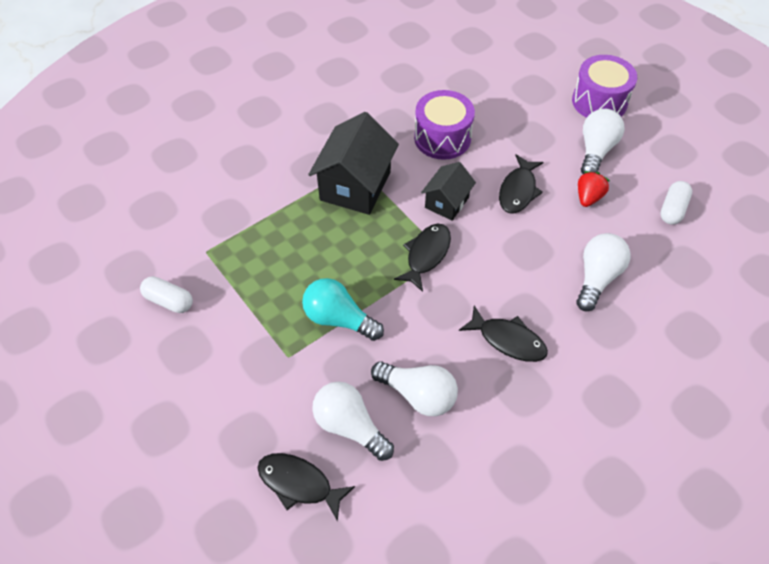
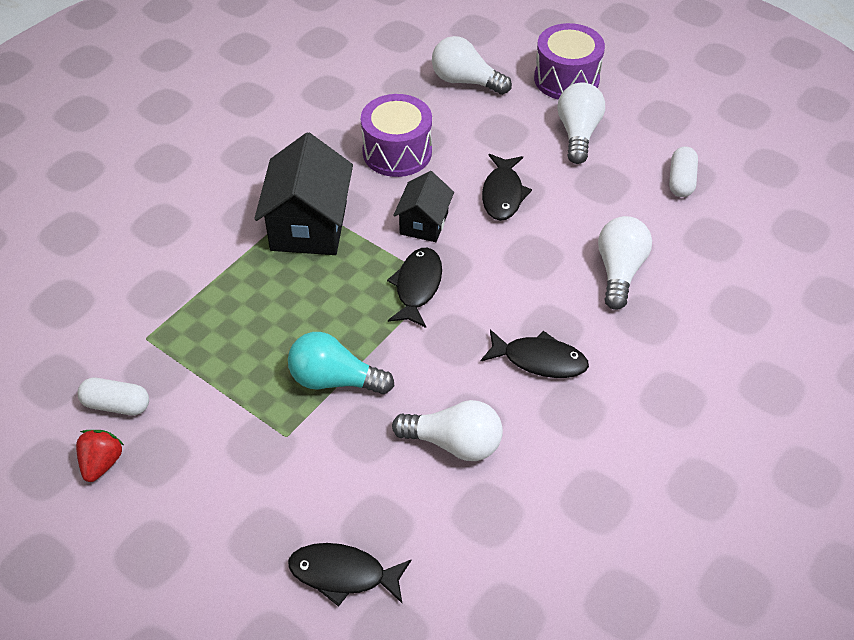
camera: 15 degrees left, 5 degrees down
white light bulb [312,382,394,461] -> white light bulb moved to [432,36,512,95]
red strawberry [578,171,610,207] -> red strawberry moved to [76,430,124,482]

